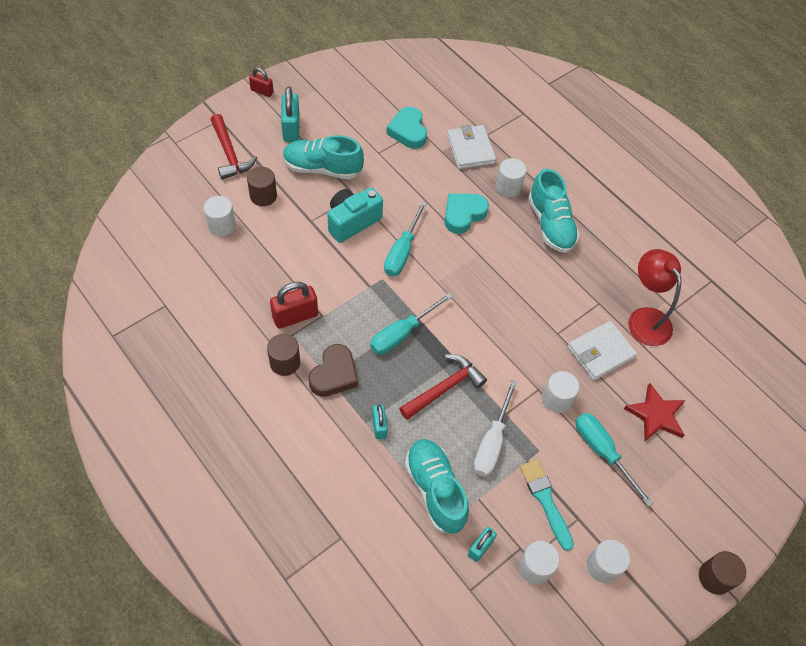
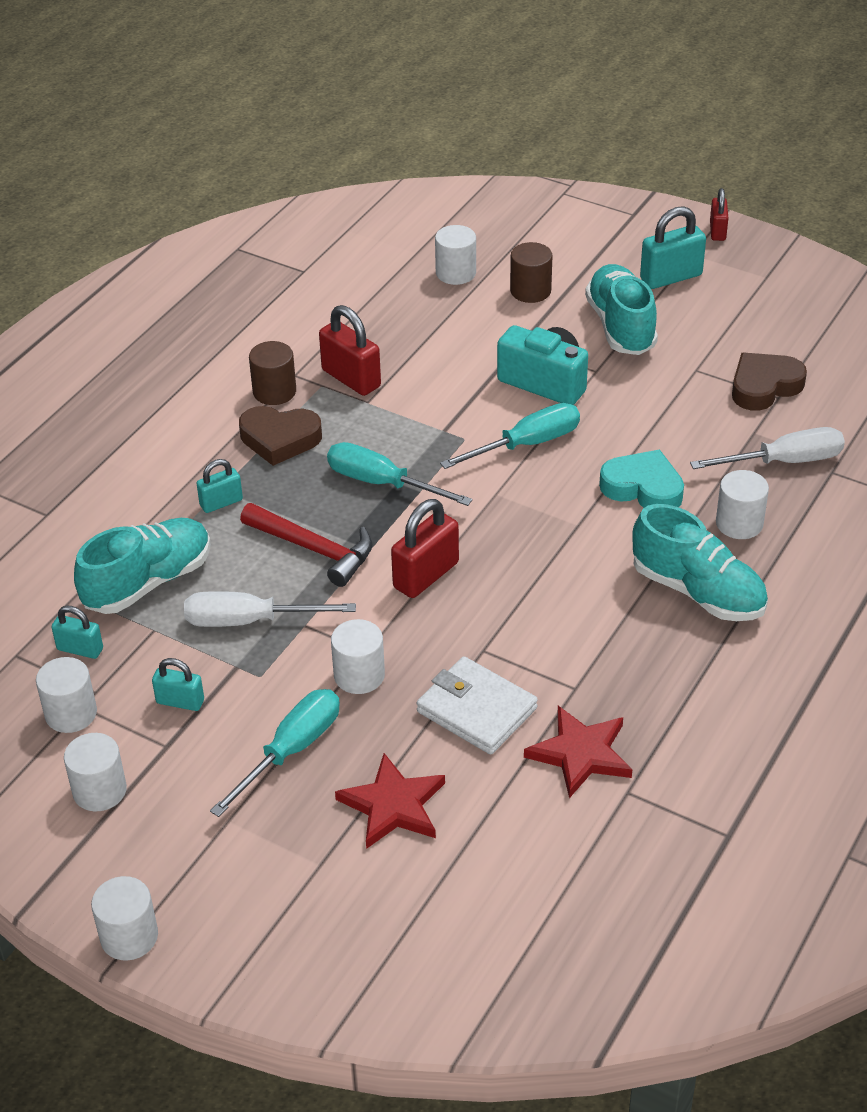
camera: 75 degrees right, 15 degrees down
red hammer [211,114,257,180] -> none
turquoise screwdriver [384,201,427,276] -> turquoise screwdriver turned 150 degrees clockwise [440,403,580,469]
turquoise heart [386,107,427,149] -> brown heart [732,353,807,411]
white wallet [447,124,496,169] -> white screwdriver [690,427,845,469]
turquoise brush [520,459,574,551] -> turquoise padlock [152,658,204,711]
turquoise shoe [528,169,580,253] -> turquoise shoe turned 105 degrees counterclockwise [632,504,768,621]
red lamp [628,249,682,346] -> red star [524,706,632,798]
brown cylinder [699,551,746,595] -> white cylinder [91,876,158,961]
none -> red padlock [391,499,459,598]

